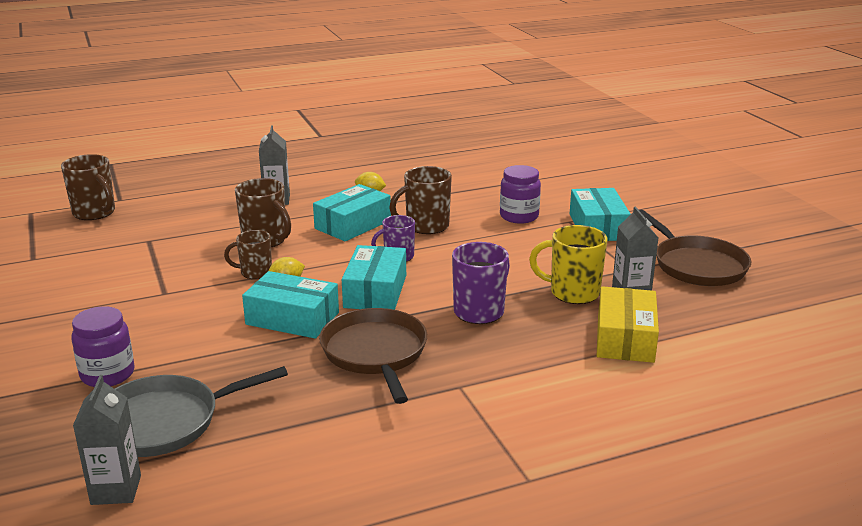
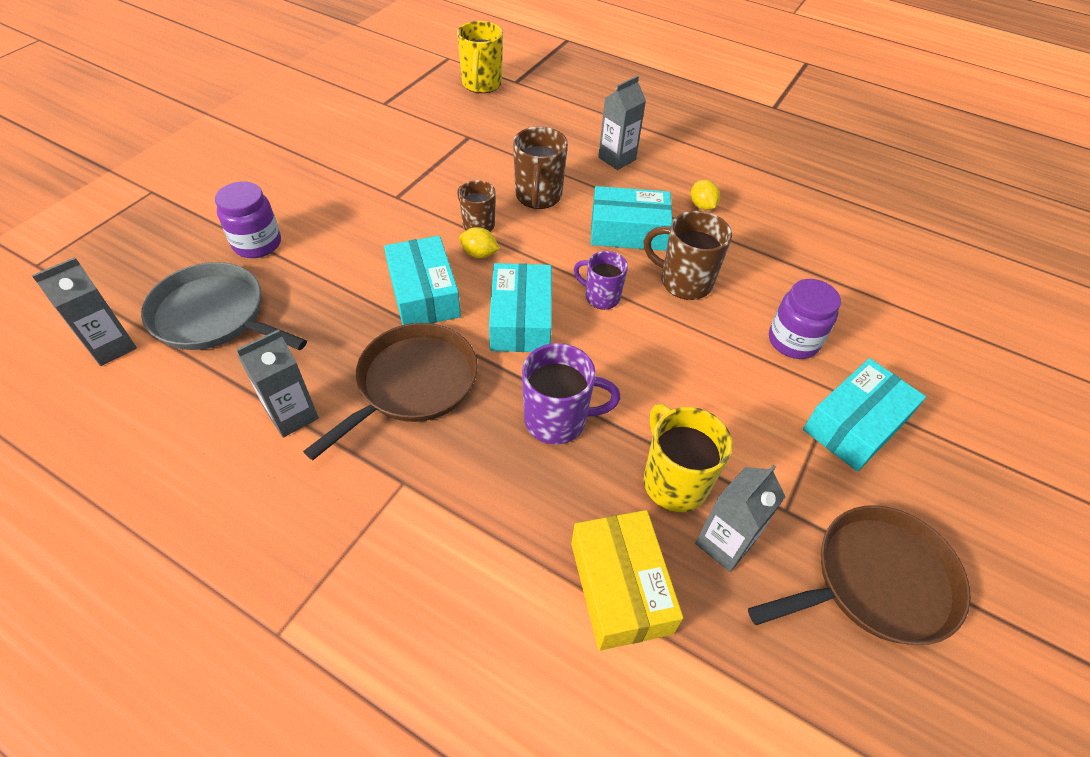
camera: 50 degrees right, 25 degrees up
brown mug [61,154,115,220] -> yellow mug [457,21,503,93]
turquoise box [342,245,406,310] -> turquoise box turned 60 degrees counterclockwise [489,263,552,352]
yellow box [597,286,659,363] -> yellow box turned 75 degrees counterclockwise [571,510,683,651]
brown pan [639,210,751,286] -> brown pan turned 135 degrees counterclockwise [748,505,971,645]
none -> grey carton [236,329,319,438]

